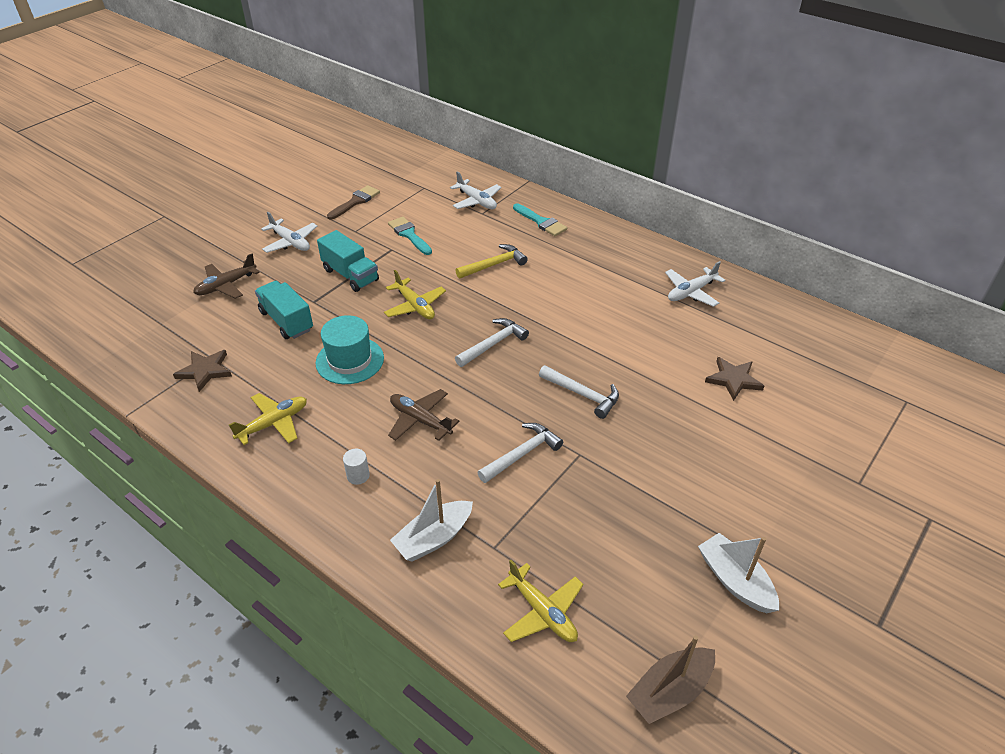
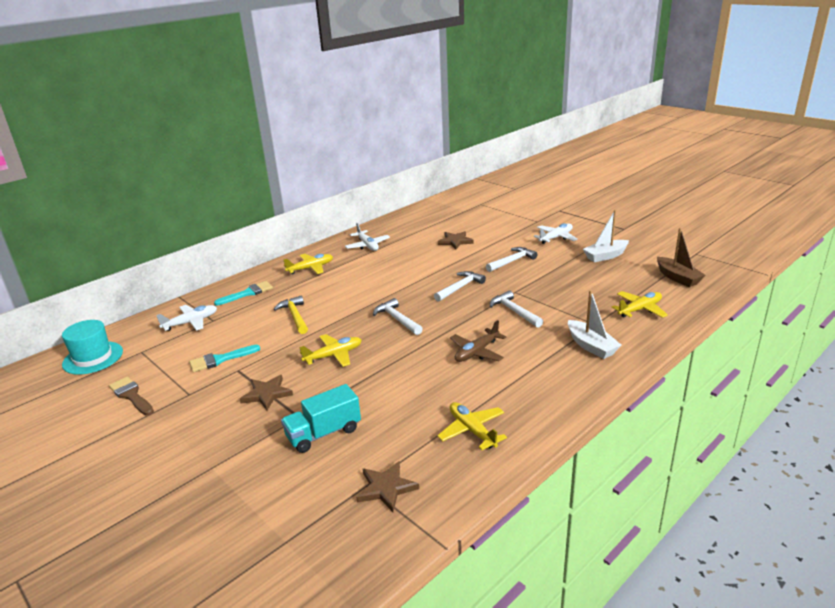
camera: 80 degrees left, 15 degrees down
brown plane [193,254,260,299] -> none
white plane [261,212,317,253] -> white plane moved to [534,223,578,244]
turquoise hat [316,315,384,384] -> turquoise hat moved to [62,320,123,375]
turquoise truck [317,230,379,292] -> brown star [240,375,293,410]
white cylinder [343,449,370,485] -> none
none -> yellow plane [283,254,333,274]
none -> white hammer [486,247,538,272]

